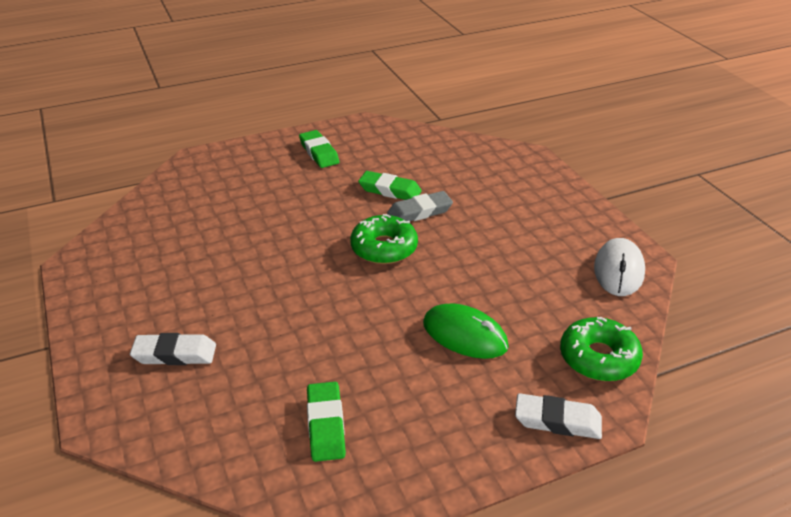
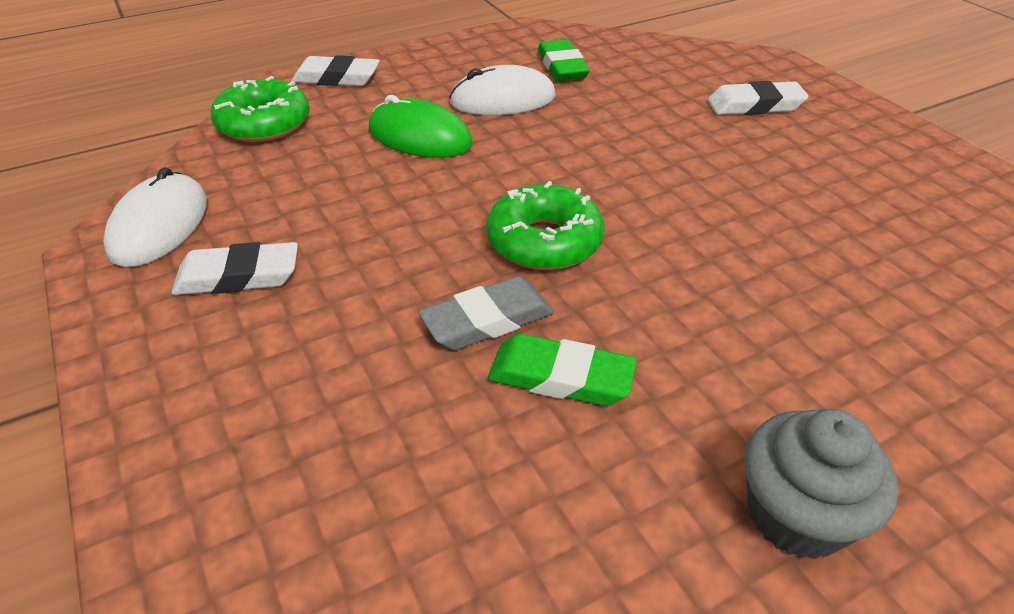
camera: 175 degrees right, 5 degrees up
green eraser [299,130,339,168] -> grey cupcake [744,409,899,559]
none -> white eraser [171,242,298,295]
none -> white mouse [449,65,556,115]

